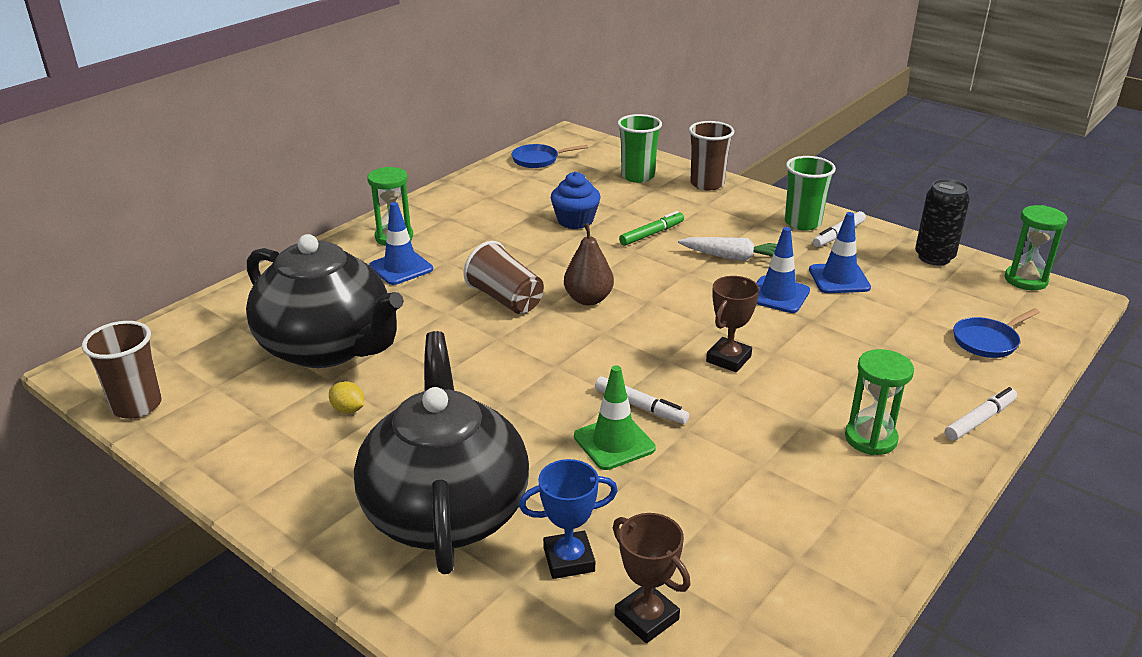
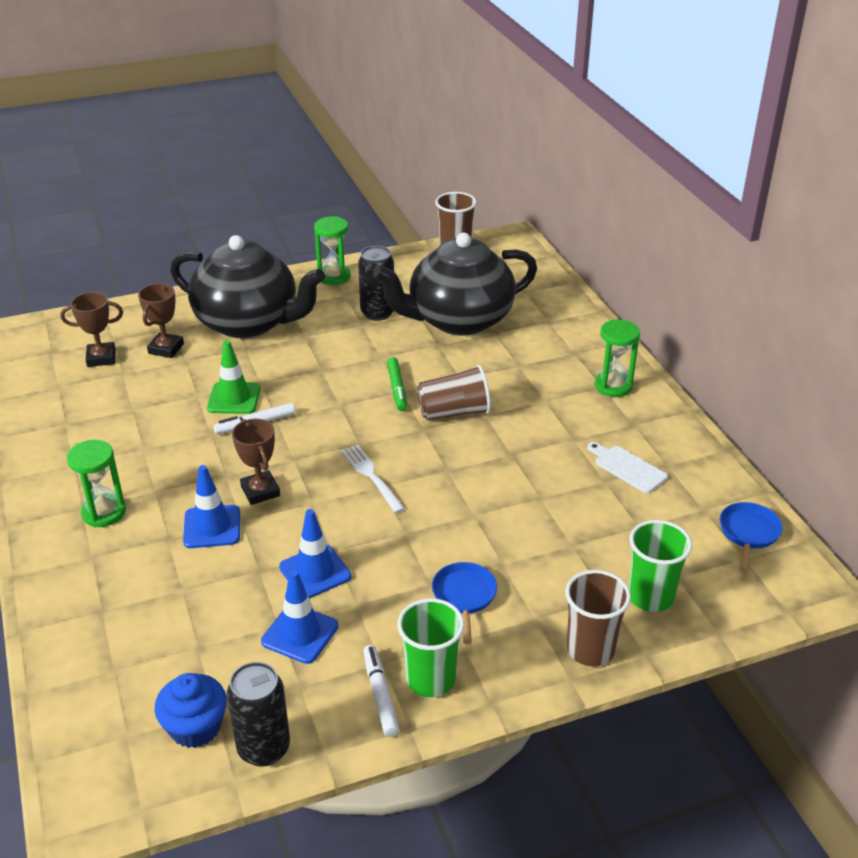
camera: 120 degrees right, 5 degrees up
yellow lemon [329,381,364,413] -> black can [358,246,394,321]
blue traffic cone [369,202,433,285] -> blue traffic cone moved to [183,465,240,548]
blue trophy [519,459,618,579] -> brown trophy [138,283,184,358]
blue cupcake [551,172,600,229] -> blue cupcake moved to [154,673,227,748]
brown pear [564,223,614,305] -> none
green marker [619,211,684,246] -> green marker moved to [387,357,407,411]
white carrot [678,237,777,261] -> none
white marker [945,387,1017,441] -> none
blue pan [953,308,1040,358] -> blue pan moved to [432,562,497,644]
green hourglass [1005,205,1067,290] -> green hourglass moved to [314,216,351,285]
none -> white fork [341,445,405,513]
none -> white cutting board [587,442,668,493]

